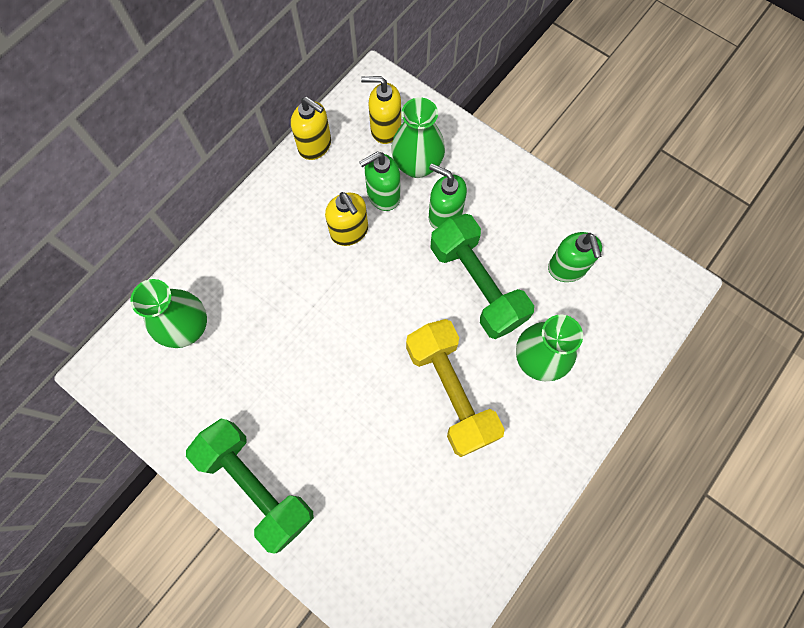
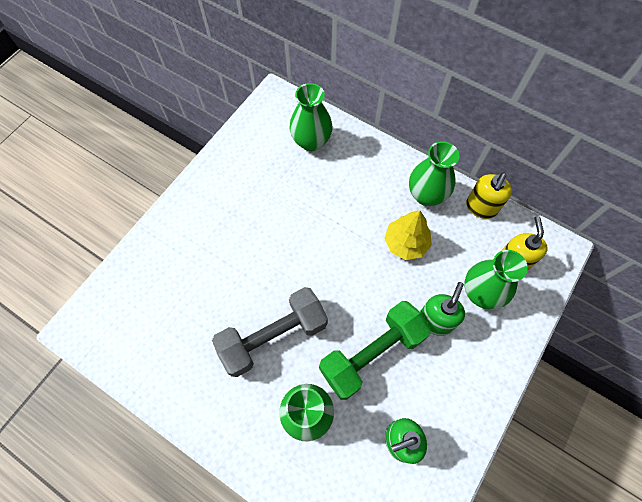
camera: 85 degrees right, 5 degrees down
green dumbbell [186,419,314,554] -> none
yellow soap dispenser [325,192,368,246] -> yellow tree [384,210,432,260]
green soap dispenser [359,152,400,211] -> none
yellow dumbbell [406,319,505,457] -> grey dumbbell [212,287,328,377]
none -> green vase [409,141,459,206]

